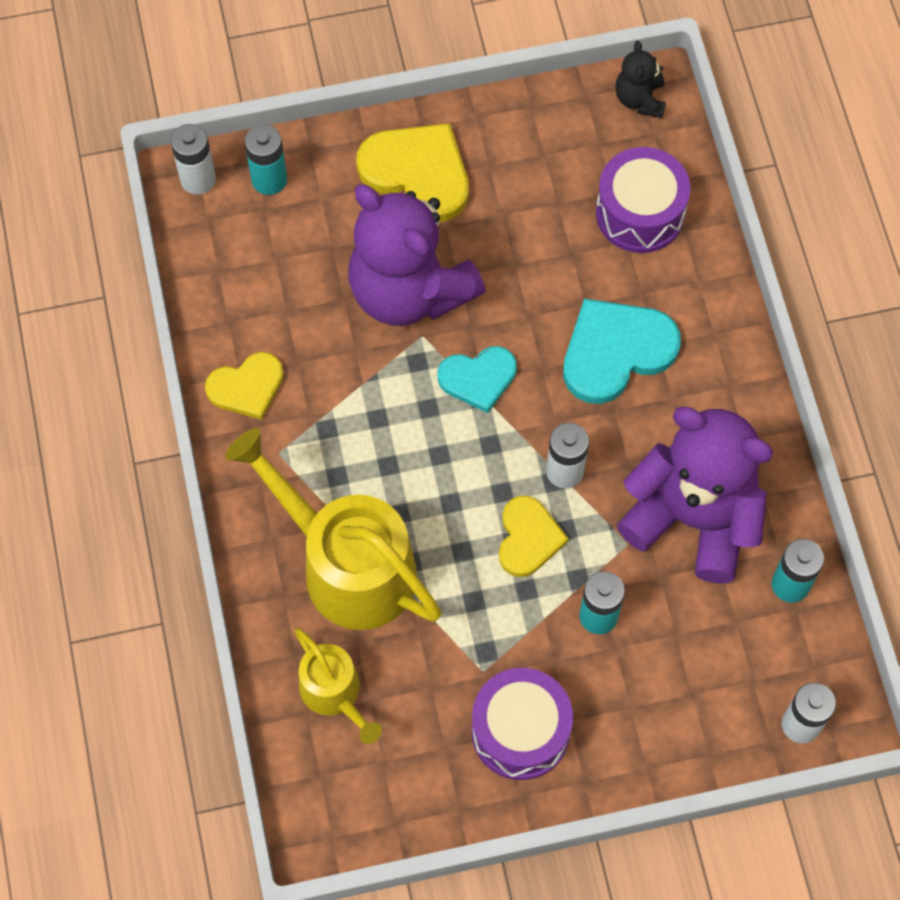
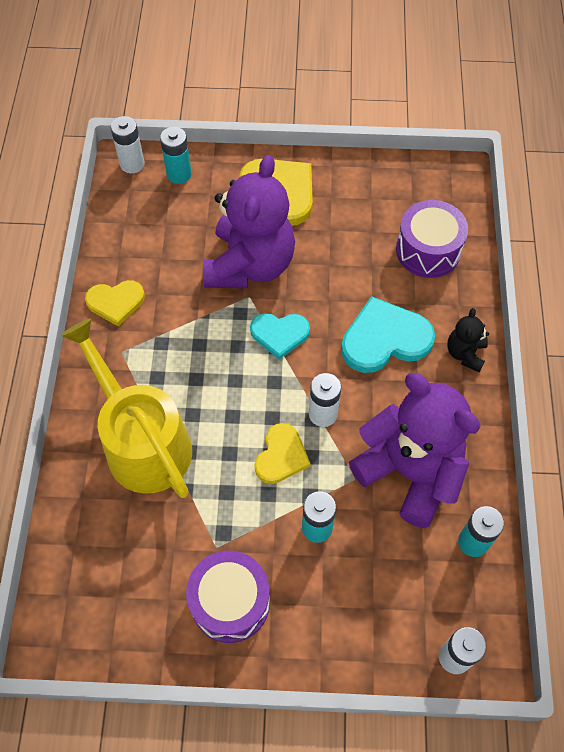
camera: 15 degrees right, 5 degrees down
yellow watering can [294,628,382,744] -> none
purple teddy bear [348,184,486,326] -> purple teddy bear turned 135 degrees counterclockwise [203,155,295,288]
black teddy bear [615,41,666,118] -> black teddy bear moved to [448,308,489,373]

